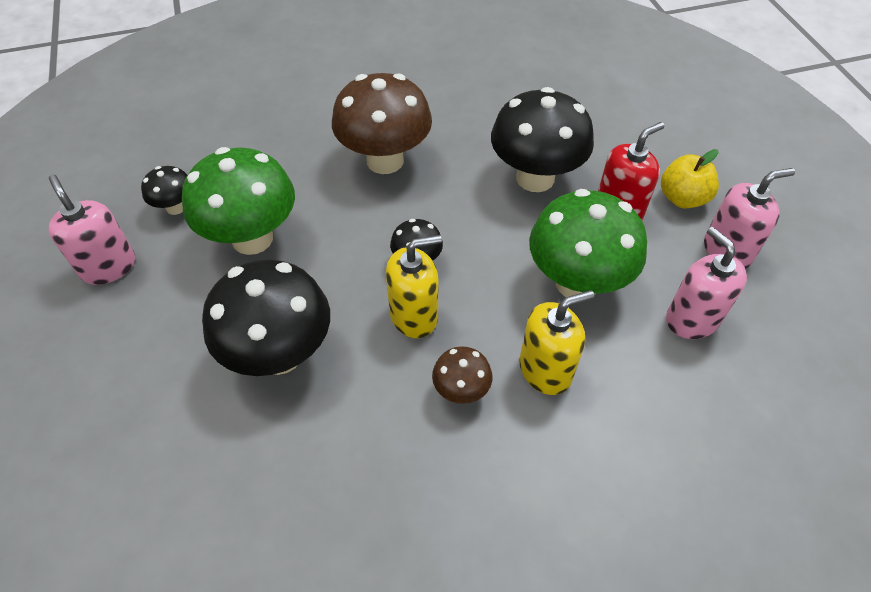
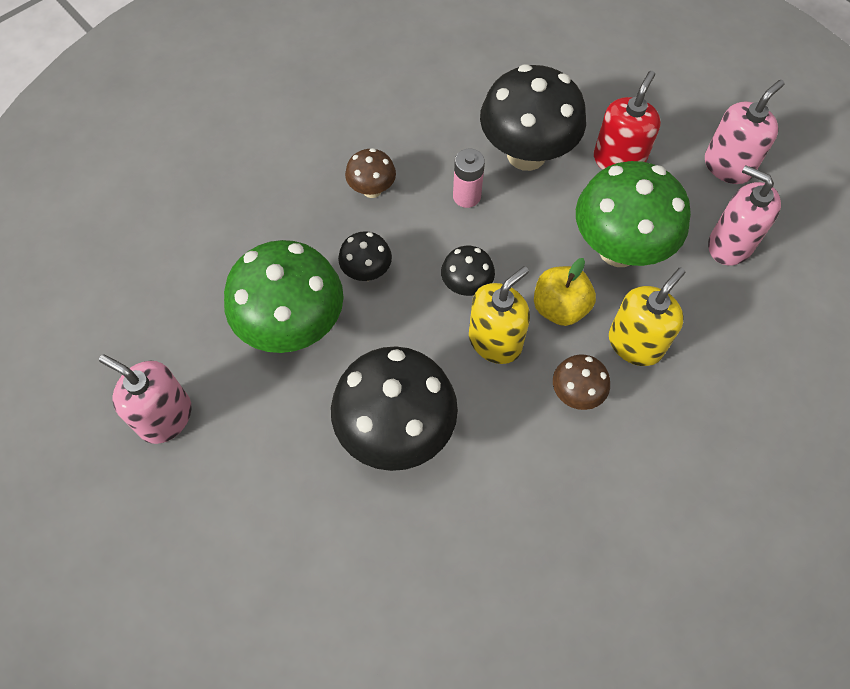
camera: 25 degrees left, 10 degrees up
black mushroom [141,166,187,215] -> black mushroom moved to [338,231,392,281]
brown mushroom [332,73,432,174] -> brown mushroom [345,148,396,198], size x0.48
yellow apple [661,149,719,209] -> yellow apple moved to [534,258,596,326]
none -> pink battery [453,149,485,208]

